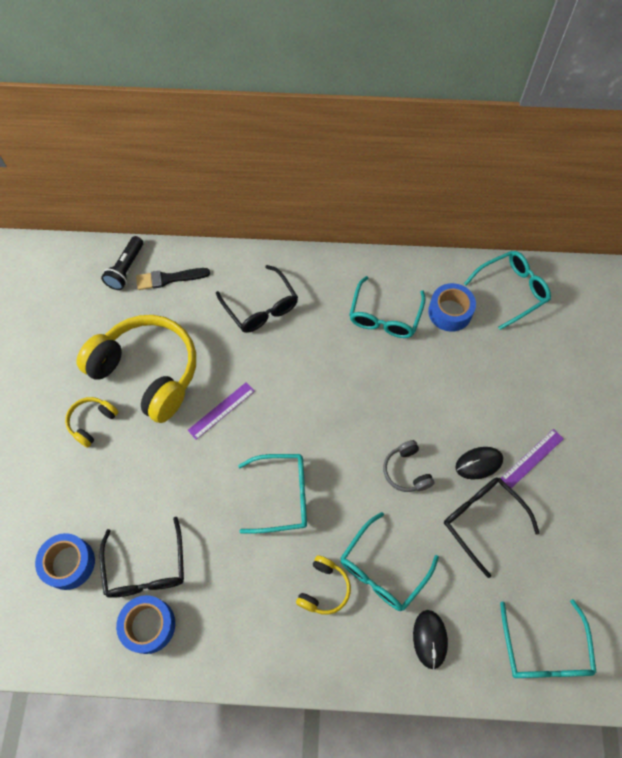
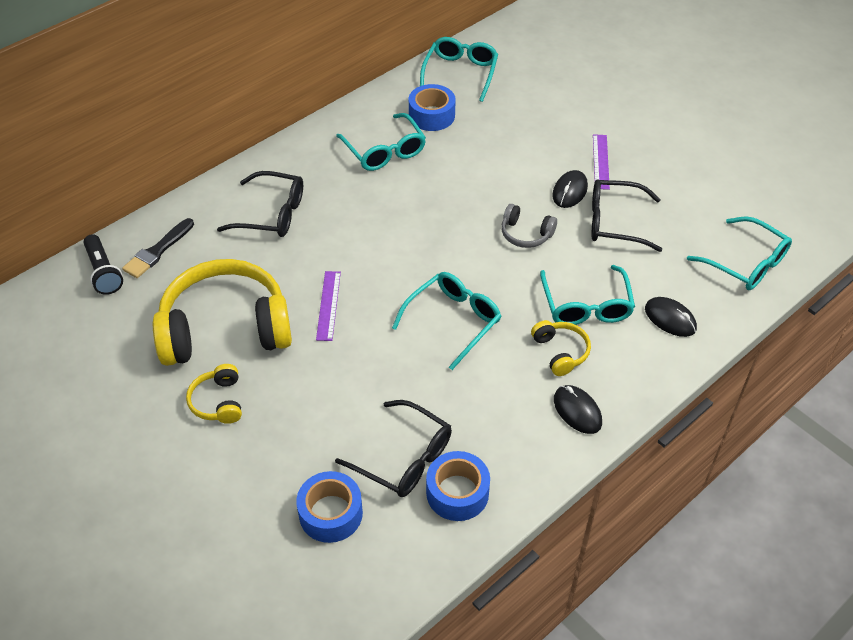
camera: 45 degrees left, 15 degrees down
none -> black mouse [554,385,602,434]

